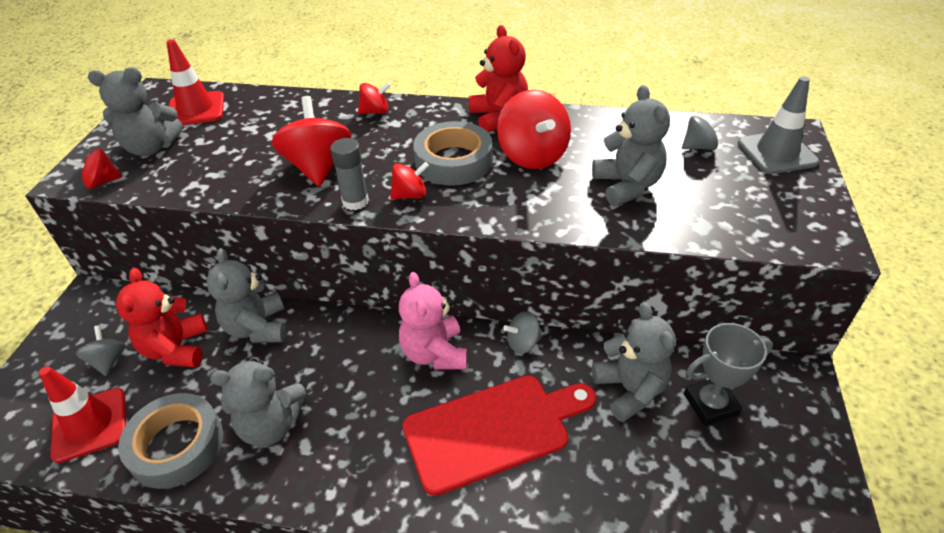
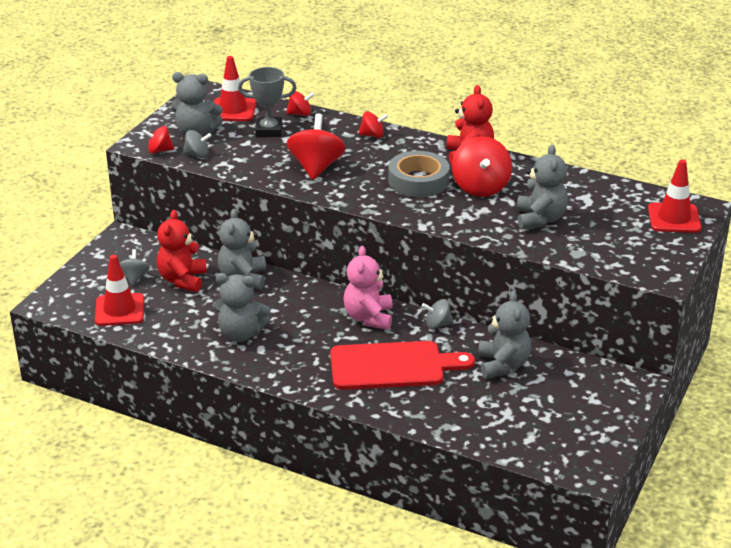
camera: 15 degrees right, 10 degrees down
grey tape [118,393,223,489] -> none
grey glue stick [330,138,369,210] -> none
red spinning top [390,162,429,200] -> red spinning top moved to [286,91,315,116]
grey spinning top [682,116,726,150] -> grey spinning top moved to [183,130,212,158]
grey trophy [684,323,773,426] -> grey trophy moved to [238,67,297,137]
grey traffic cone [738,76,819,174] -> red traffic cone [648,160,701,233]

